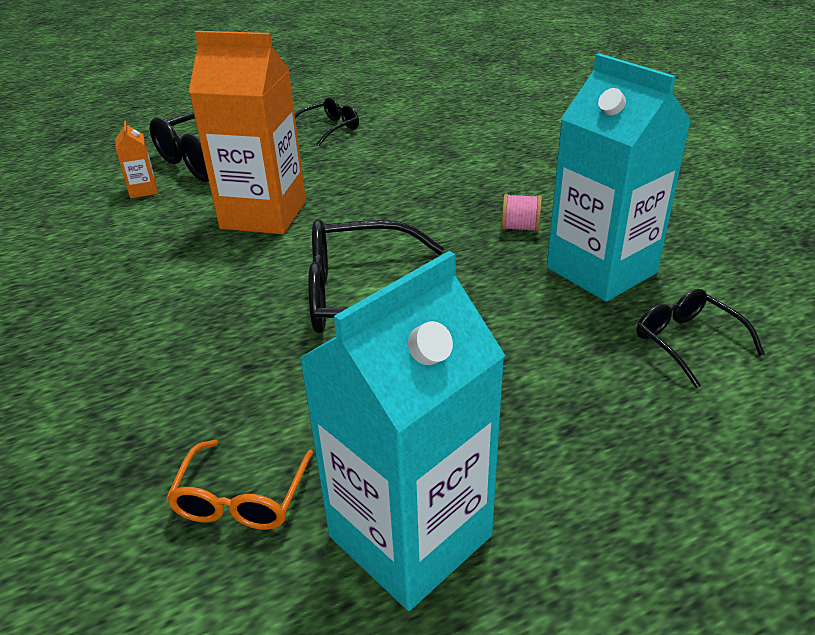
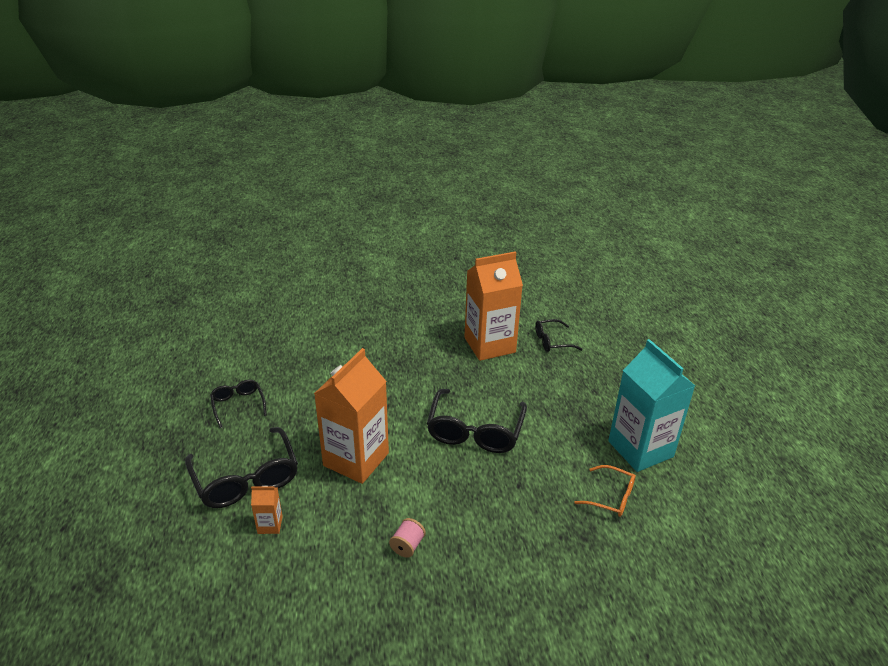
camera: 75 degrees left, 0 degrees up
pink spool [502,194,542,232] -> pink spool moved to [389,518,426,558]
turquoise carton [547,53,691,302] -> orange carton [464,252,523,361]

